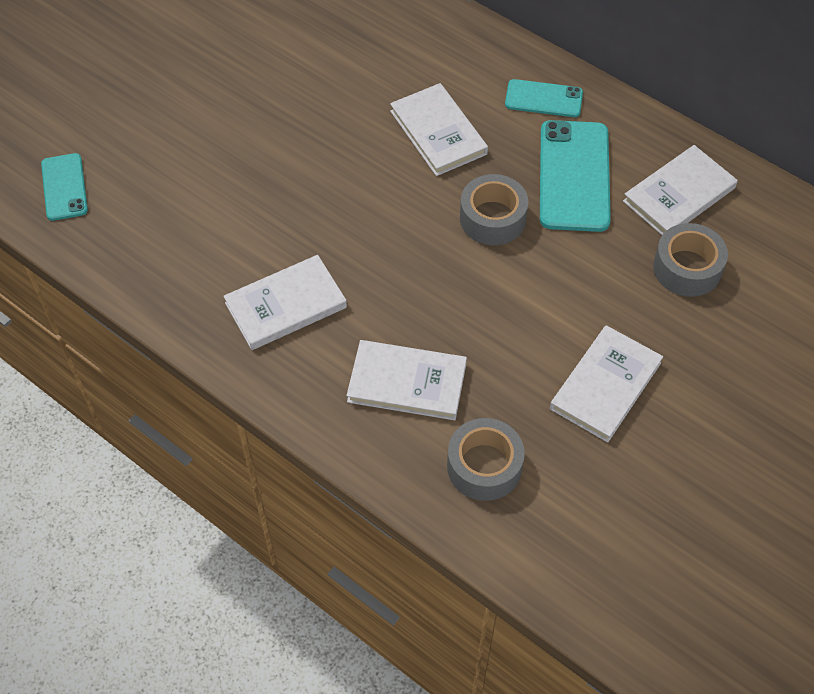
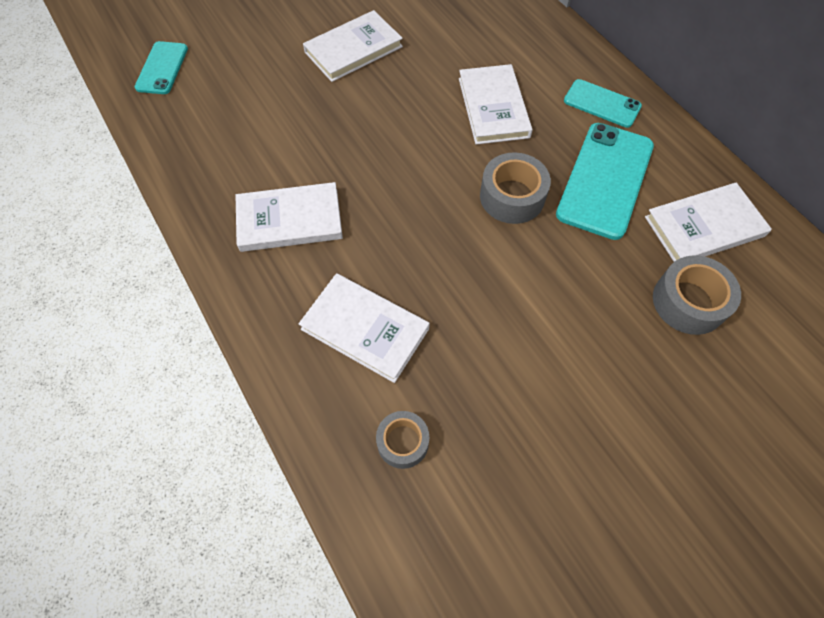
camera: 20 degrees right, 5 degrees up
grey tape [447,418,525,501] -> grey tape [376,411,429,469], size x0.65
white book [550,325,663,443] -> white book moved to [303,10,403,82]

